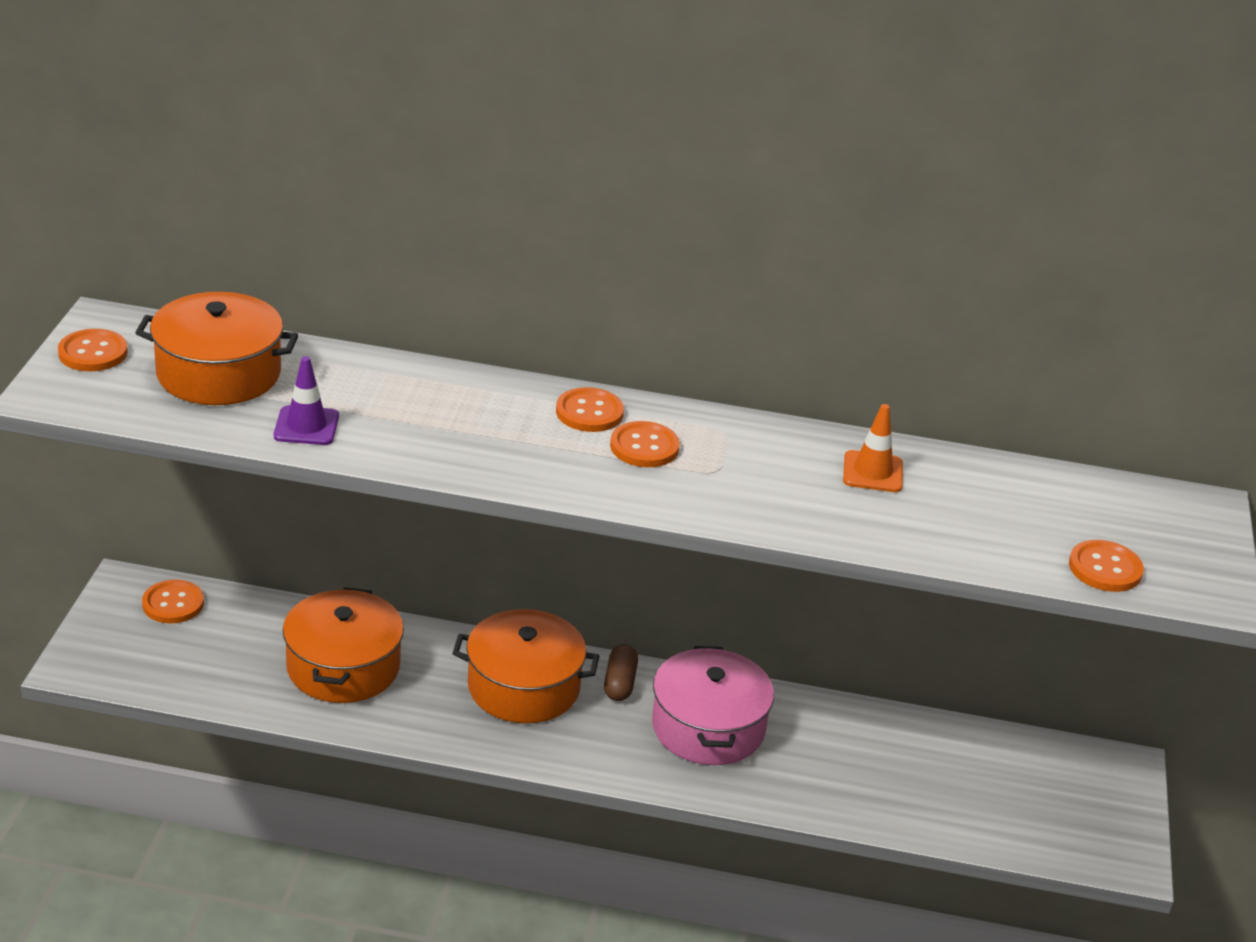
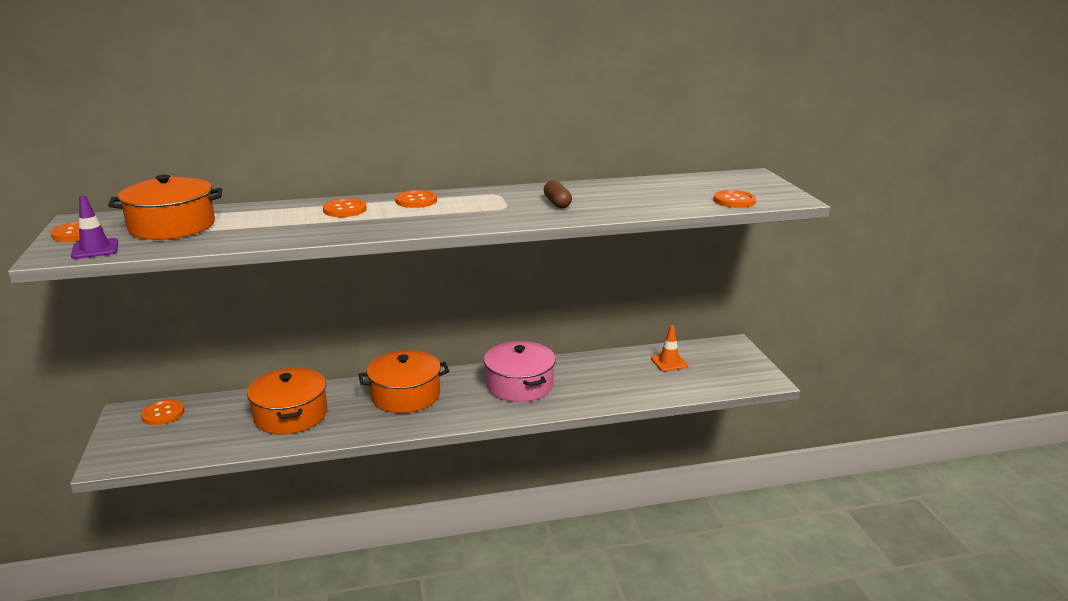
camera: 20 degrees left, 10 degrees down
purple traffic cone [274,356,339,445] -> purple traffic cone moved to [71,196,118,259]
brown capsule [604,644,638,701] -> brown capsule moved to [544,180,572,209]
orange button [610,421,680,467] -> orange button moved to [323,199,367,217]
orange traffic cone [843,404,903,492] -> orange traffic cone moved to [651,325,688,371]

